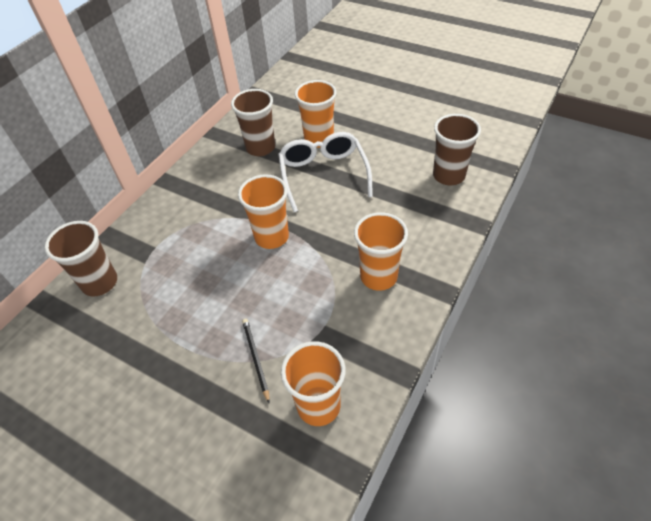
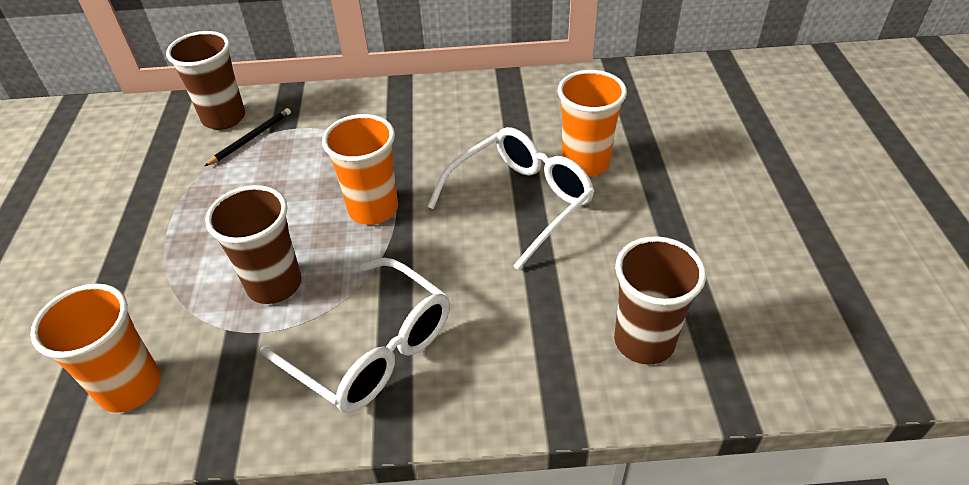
camera: 55 degrees right, 5 degrees down
brown cup [231,89,275,156] -> brown cup moved to [205,185,302,304]
black pencil [242,319,270,403] -> black pencil moved to [205,108,291,166]
orange cup [354,212,408,291] -> white glasses [260,258,450,413]

